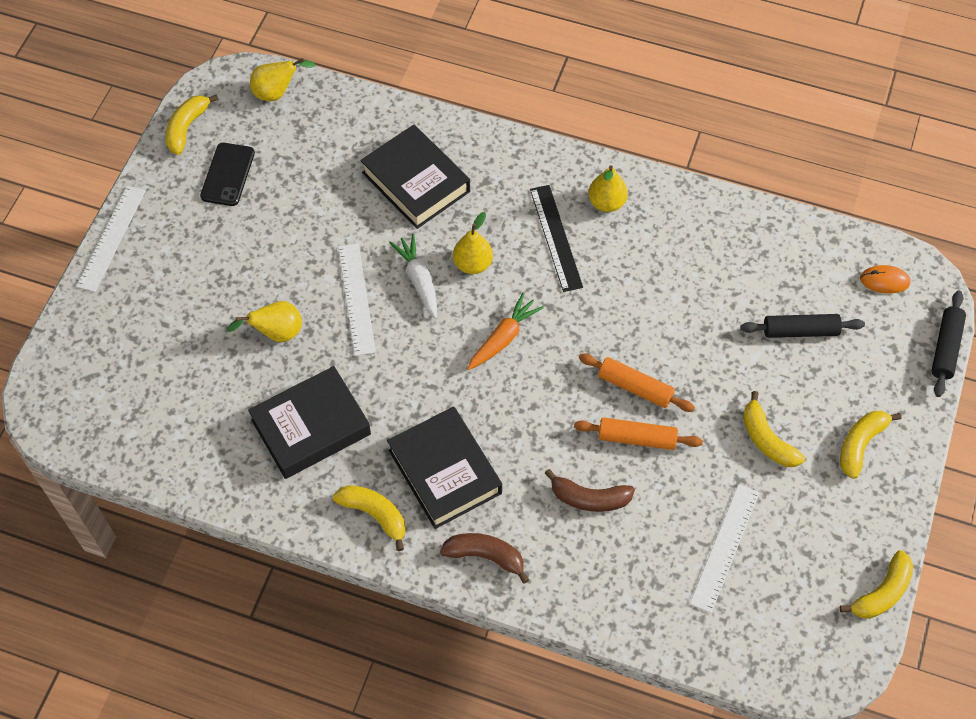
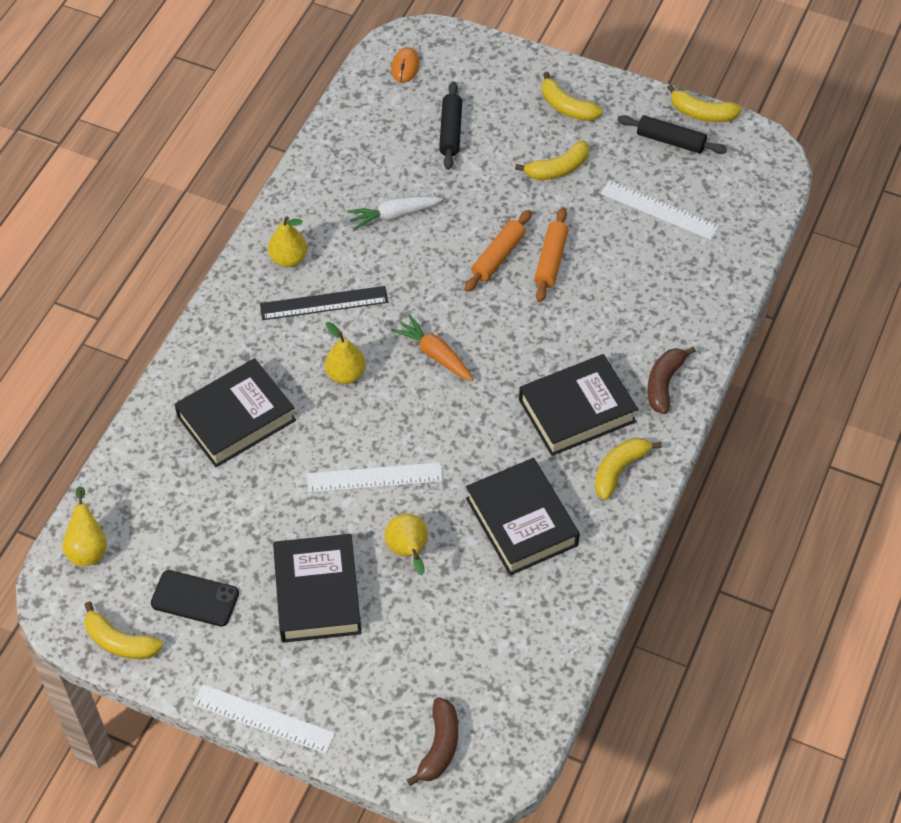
camera: 85 degrees left, 5 degrees down
white carrot [389,234,437,319] -> white carrot moved to [347,196,444,230]
brown banana [545,469,635,512] -> brown banana moved to [407,697,458,786]
yellow banana [840,550,913,619] -> yellow banana turned 150 degrees clockwise [667,85,742,122]
black rolling pin [931,290,966,397] -> black rolling pin moved to [618,115,727,154]
none -> black book [273,534,361,643]

